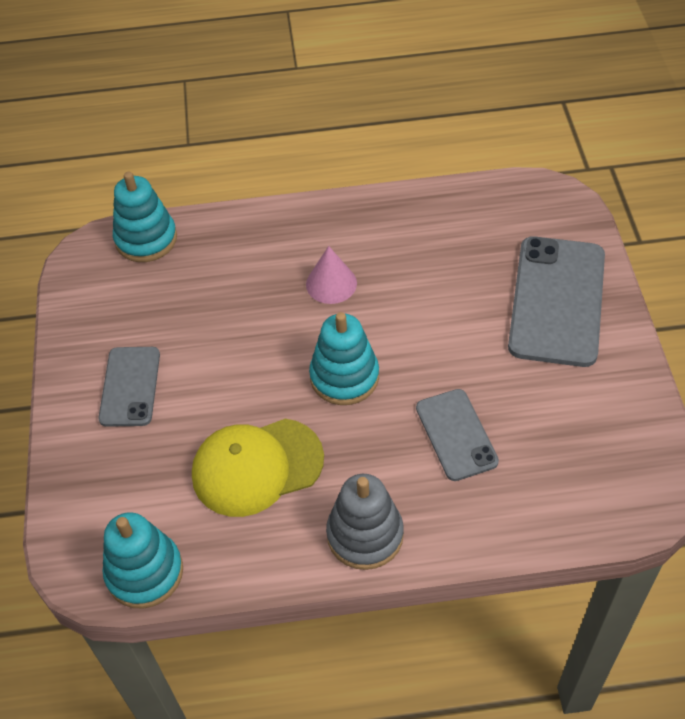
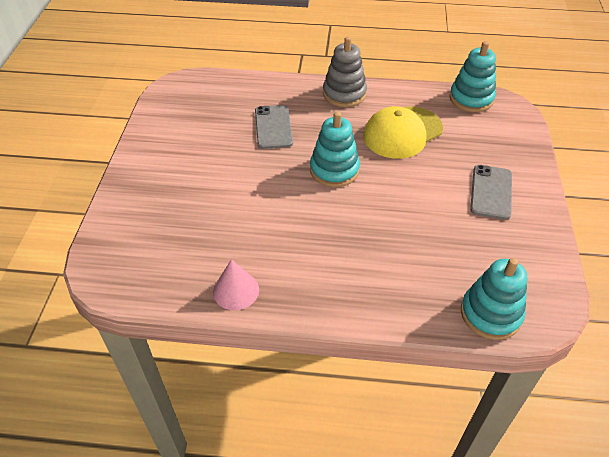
camera: 170 degrees left, 5 degrees down
yellow cap [192,419,324,517] -> yellow cap turned 150 degrees clockwise [363,106,443,159]
pink cone [306,246,357,304] -> pink cone moved to [213,259,259,310]
grey phone [508,236,605,367] -> none

